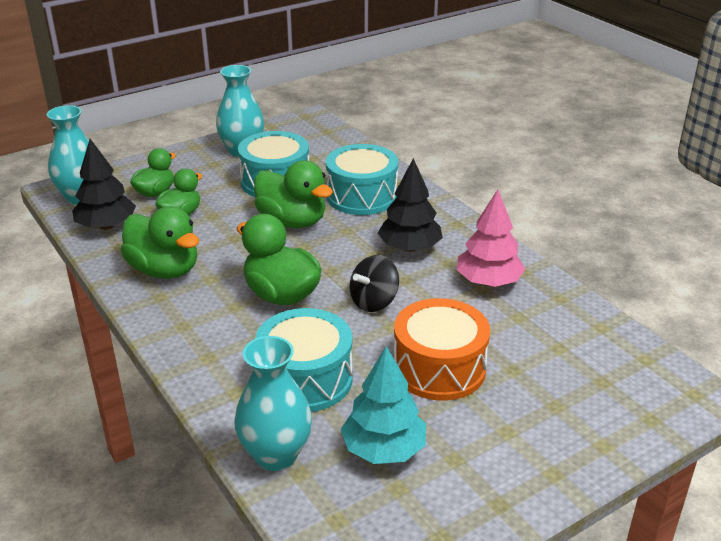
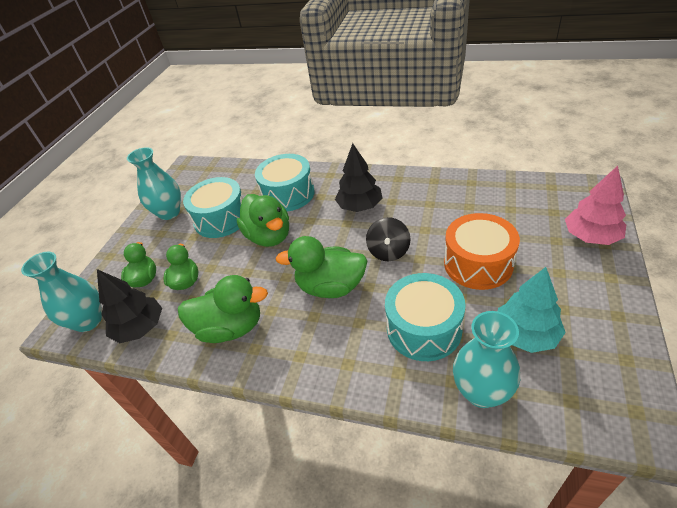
camera: 35 degrees left, 10 degrees up
green duck [254,160,333,228] -> green duck turned 60 degrees clockwise [237,194,289,247]
pink tree [457,190,525,287] -> pink tree moved to [565,166,626,245]

